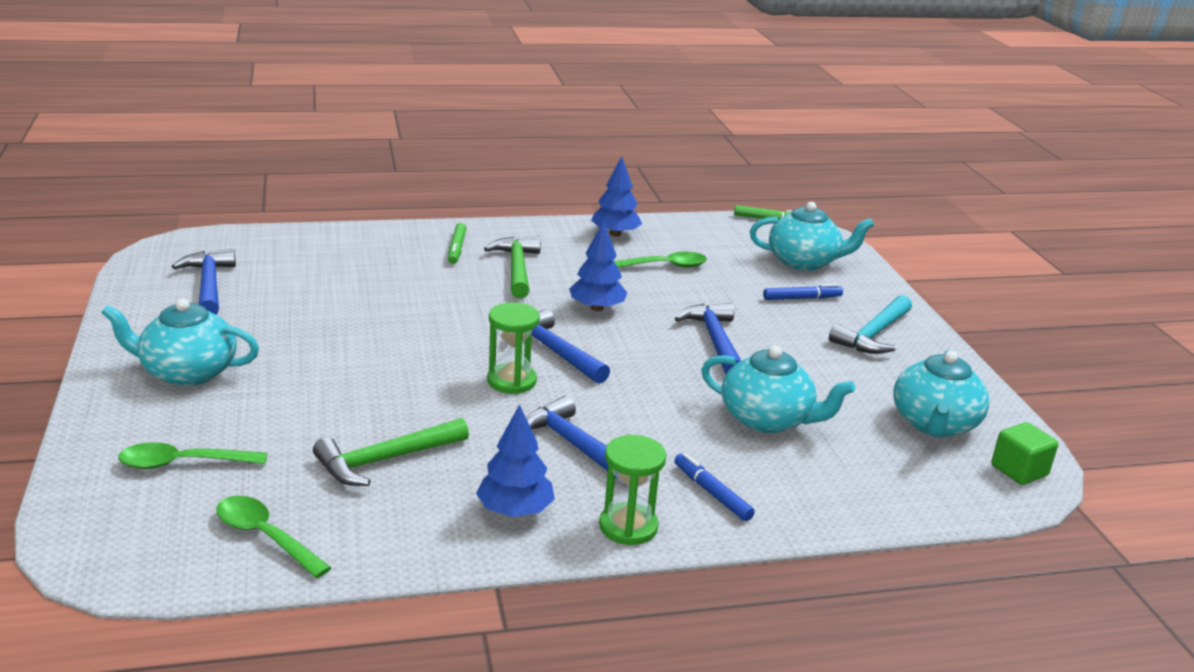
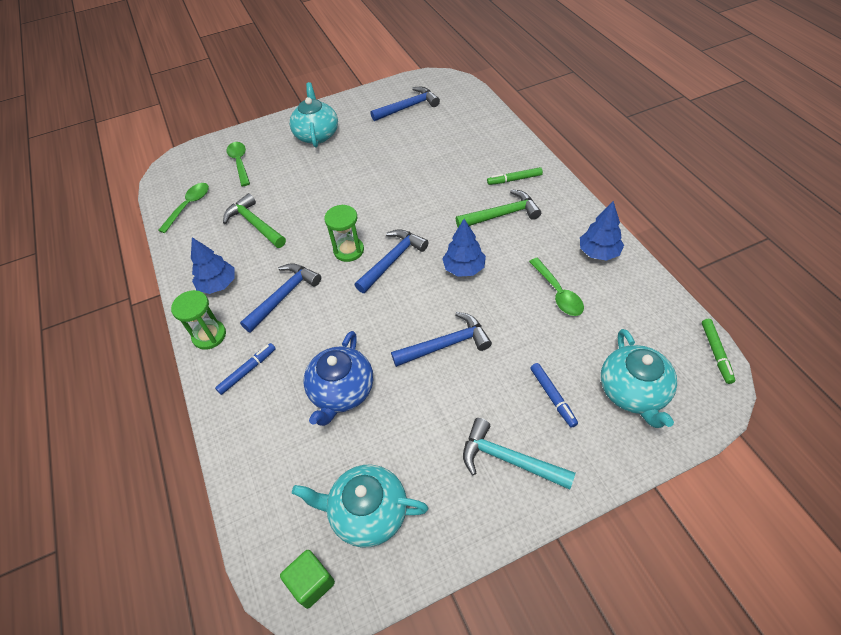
camera: 85 degrees right, 25 degrees up
turquoise teapot [701,346,855,433] -> blue teapot [304,331,373,426]

